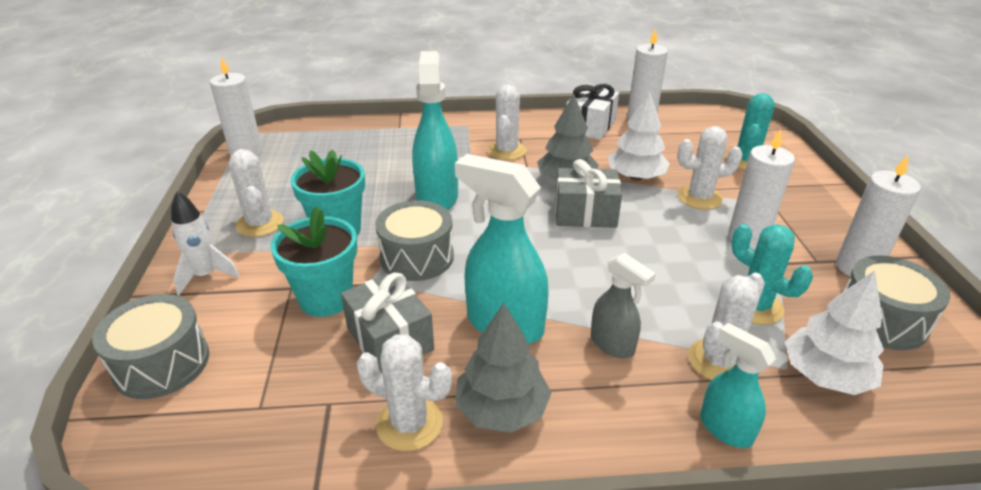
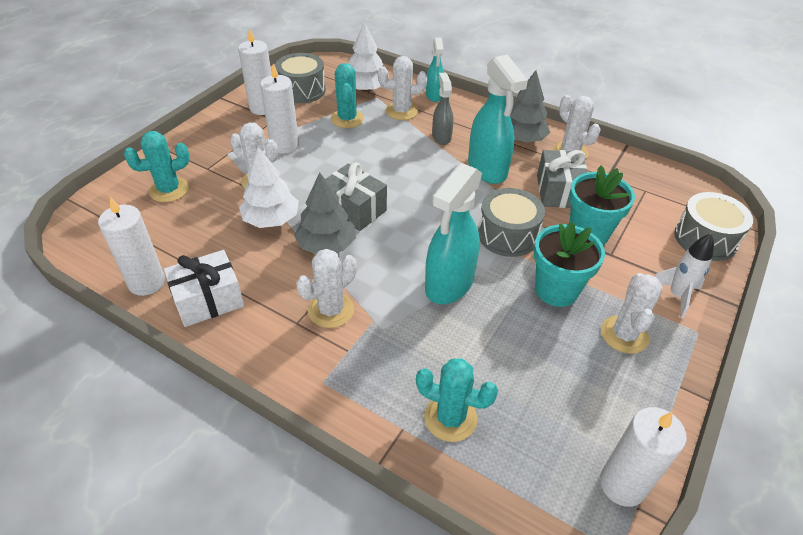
camera: 145 degrees left, 10 degrees up
none -> turquoise cactus [416,358,498,442]

